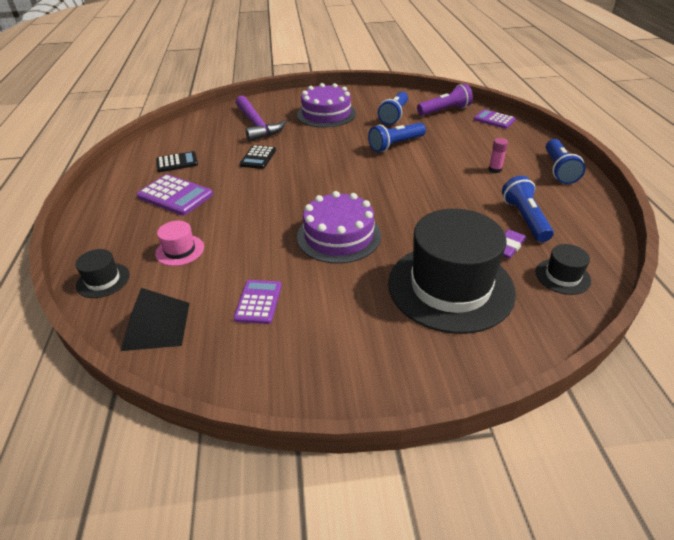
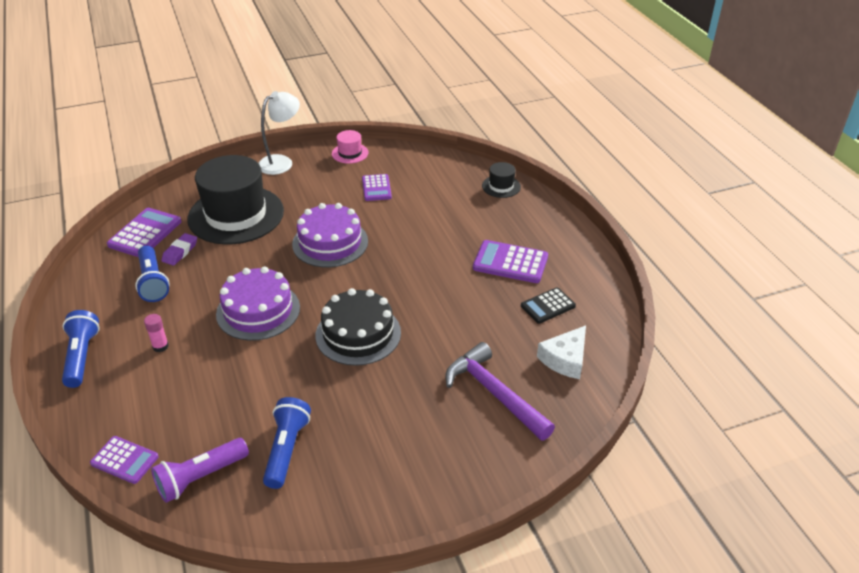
camera: 165 degrees right, 0 degrees up
black pyramid [121,288,190,351] -> none
pink hat [155,221,204,266] -> pink hat moved to [332,130,368,164]
black calculator [239,145,276,169] -> none
purple cake [297,83,356,128] -> purple cake moved to [216,266,300,341]
blue flashlight [368,123,426,152] -> none
black hat [536,244,591,295] -> purple calculator [107,208,181,257]
none -> white lamp [258,91,300,175]
none -> black cake [315,288,401,366]
none -> white cheese [537,326,586,379]

